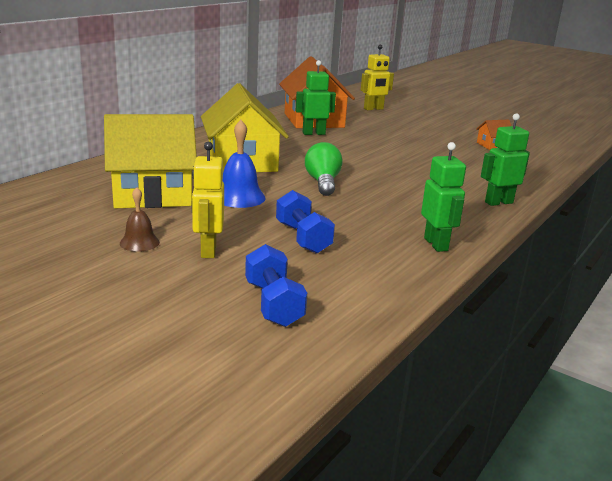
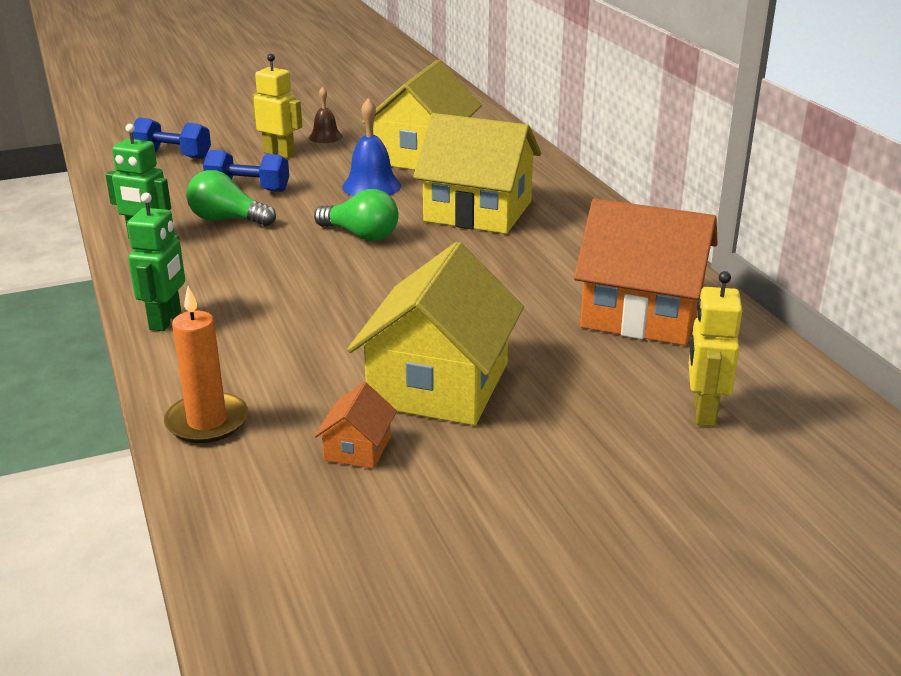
camera: 125 degrees right, 5 degrees up
green robot [295,60,336,135] -> none
none -> orange candle [164,286,248,443]
none -> green light bulb [186,170,276,226]
none -> yellow house [347,242,524,425]

